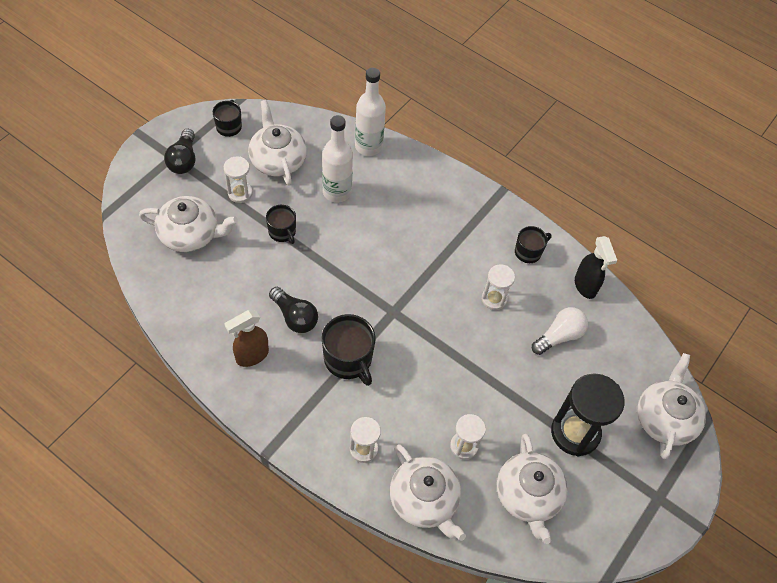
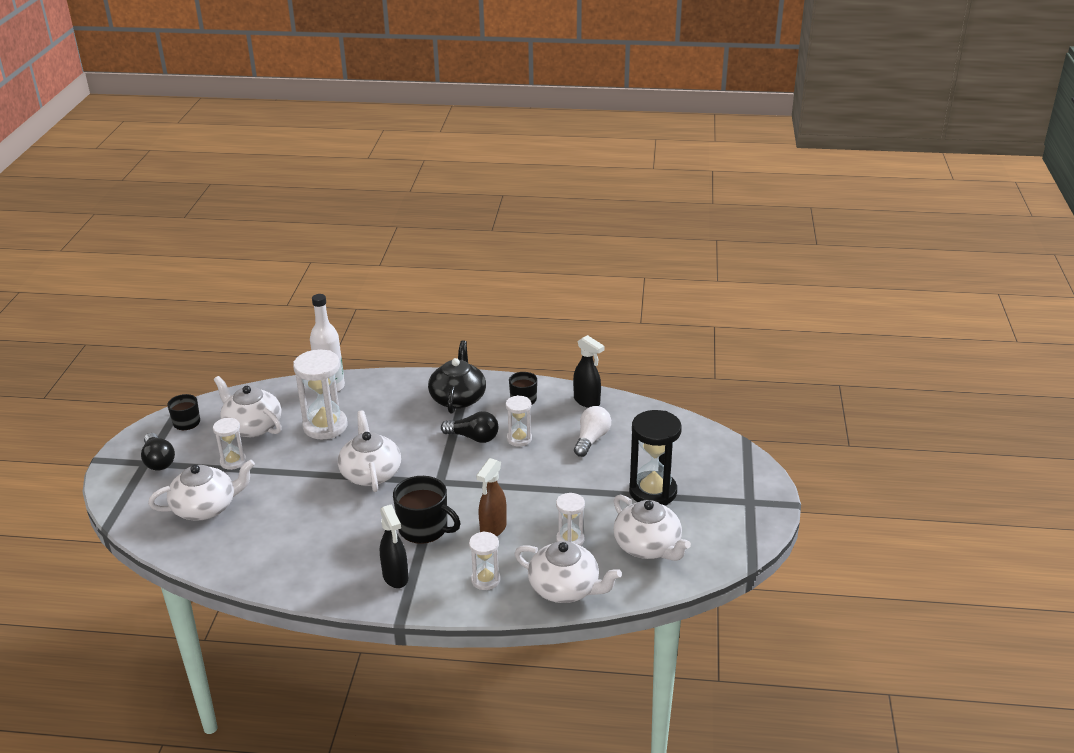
camera: 25 degrees left, 25 degrees down
brown spray bottle [225,310,269,367] -> brown spray bottle moved to [476,458,507,536]
black mug [266,205,296,244] -> none
black light bulb [269,287,318,333] -> black light bulb moved to [441,411,498,443]
white bottle [322,115,353,203] -> white hourglass [293,349,348,439]
white teapot [638,353,706,459] -> white teapot moved to [338,411,401,492]
none -> black spray bottle [380,504,408,588]
none -> black teapot [428,340,486,413]

